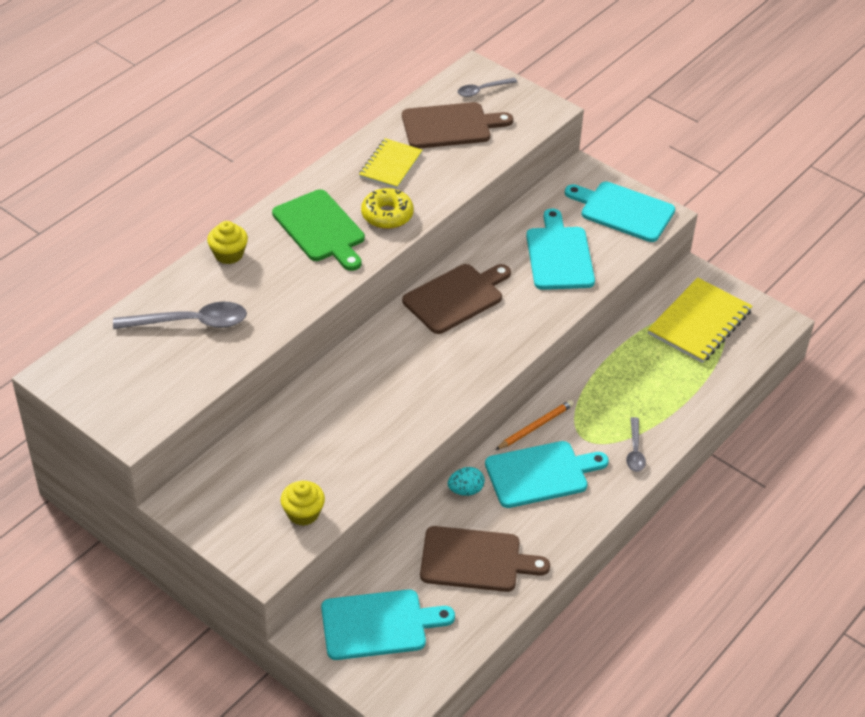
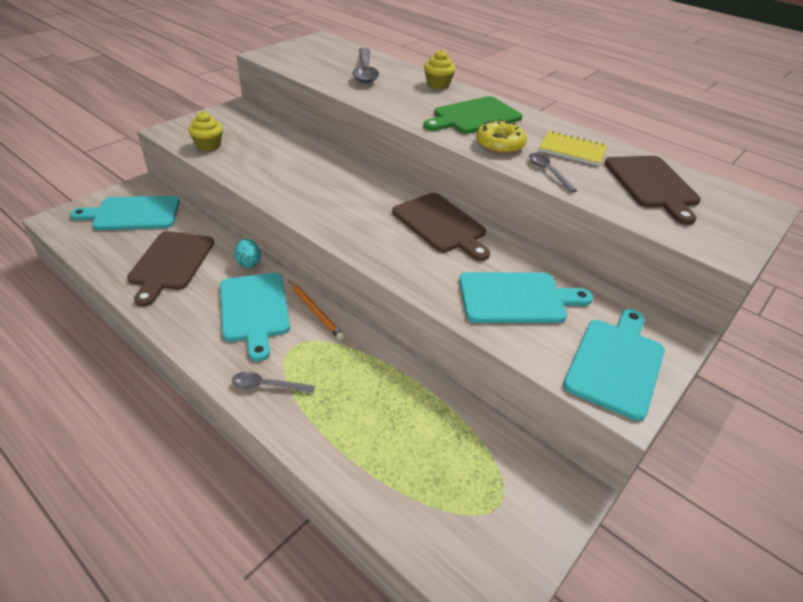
camera: 90 degrees right, 5 degrees down
turquoise cutting board [321,589,455,660] -> turquoise cutting board turned 90 degrees clockwise [70,196,180,230]
grey spoon [458,78,517,97] -> grey spoon moved to [529,153,577,193]
yellow notebook [648,278,752,363] -> none

